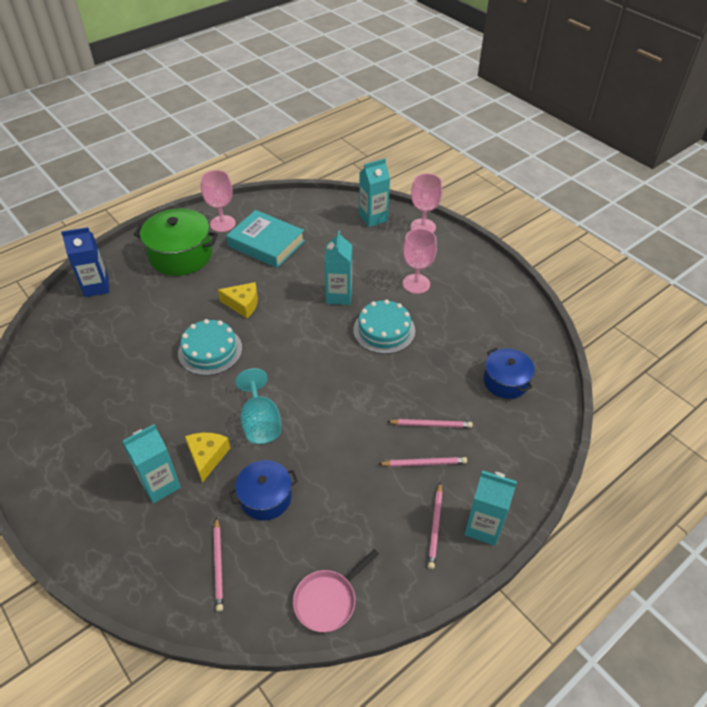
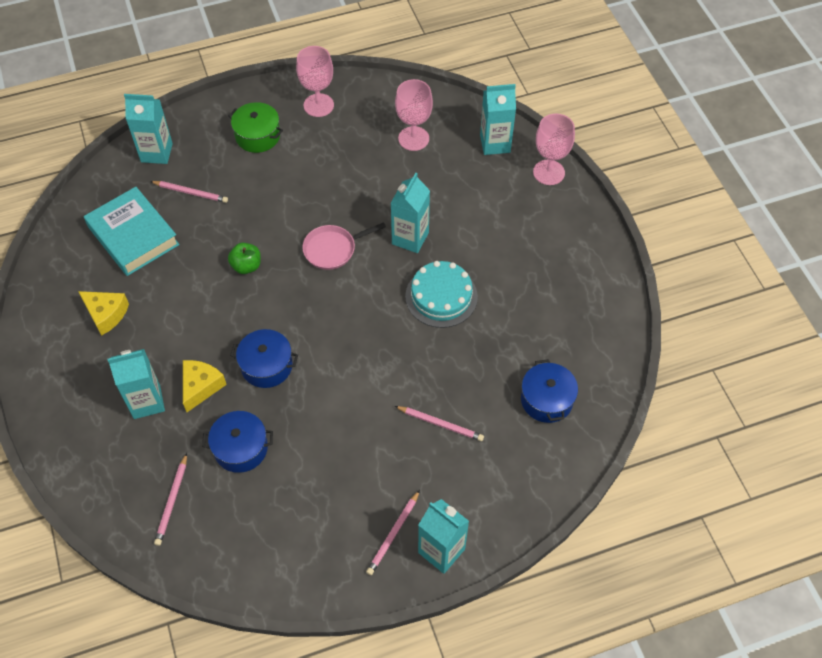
camera: 20 degrees right, 10 degrees up
blue carton [61,227,109,297] -> turquoise carton [124,94,173,164]
green pot [134,208,218,276] -> green pot [229,102,283,153], size x0.61
turquoise cake [178,319,242,376] -> green apple [228,243,261,274]
yellow cheese [218,282,258,318] -> yellow cheese moved to [78,291,129,336]
turquoise book [226,210,305,268] -> turquoise book moved to [84,187,180,276]
turquoise goblet [235,368,282,444] -> blue pot [230,329,298,388]
pink pan [293,549,379,632] -> pink pan moved to [302,222,386,270]
pink pencil [379,457,467,467] -> pink pencil moved to [150,181,228,203]
pink goblet [403,228,437,294] -> pink goblet moved to [395,79,433,151]

